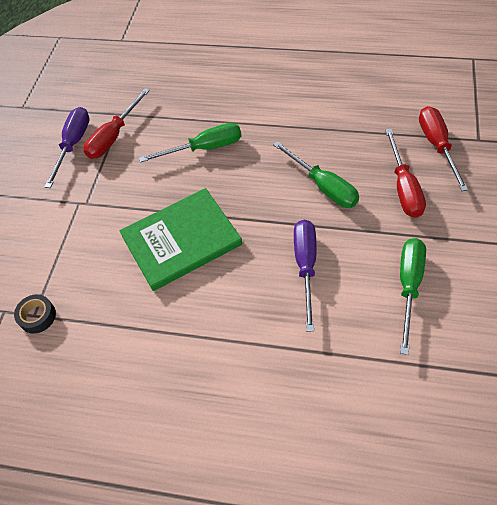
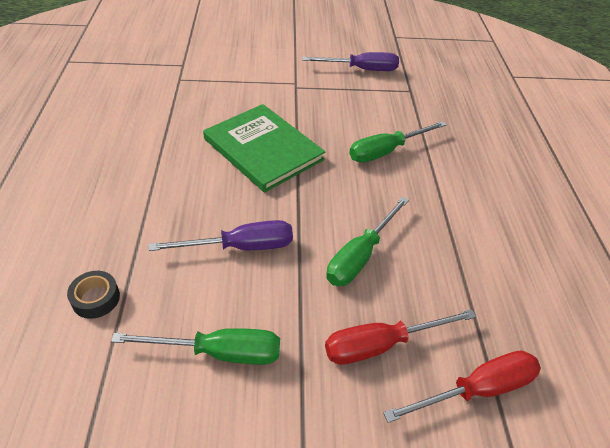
camera: 70 degrees right, 10 degrees down
black tape [14,294,56,334] -> black tape moved to [67,271,120,319]
red screwdriver [84,88,150,159] -> none
green screwdriver [139,123,242,162] -> green screwdriver turned 90 degrees clockwise [349,121,446,163]

